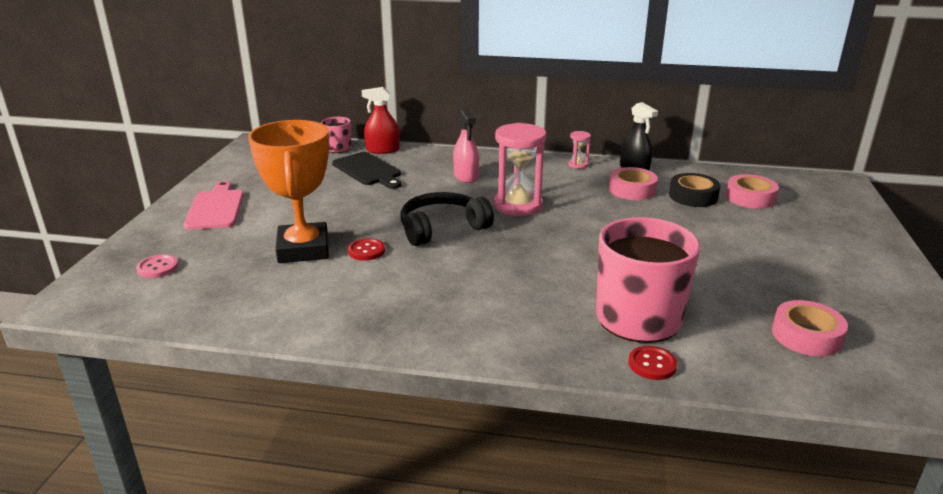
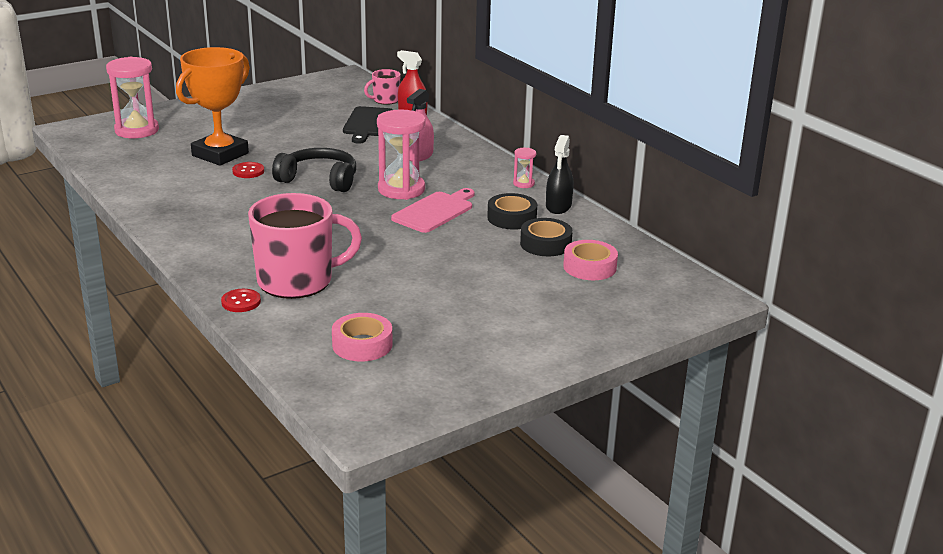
camera: 45 degrees right, 0 degrees up
pink button [136,254,178,278] -> pink hourglass [106,57,159,138]
pink cutting board [183,181,244,230] -> pink cutting board moved to [391,188,475,233]
pink tape [609,167,658,200] -> black tape [487,193,537,230]

